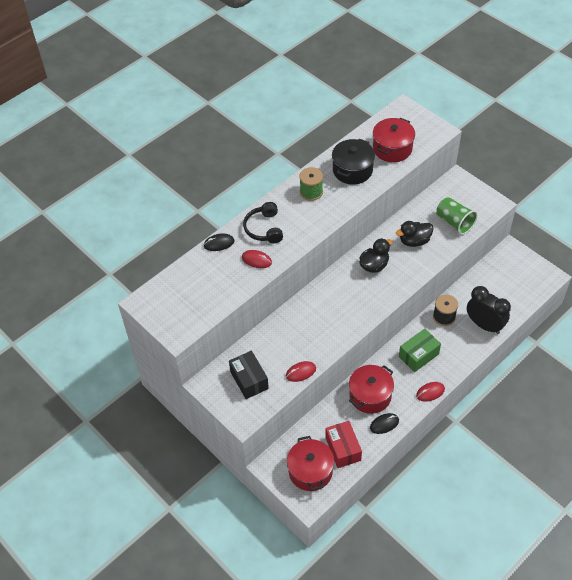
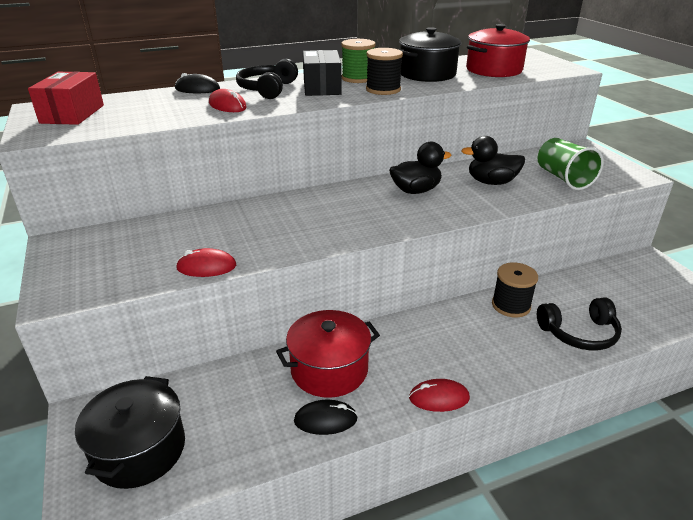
camera: 20 degrees right, 20 degrees down
black box [229,351,269,399] -> black box moved to [303,50,342,96]
red pot [287,436,334,491] -> black pot [75,376,185,489]
red box [326,421,362,468] -> red box moved to [28,72,104,125]
green box [399,329,441,372] -> none
black clock [467,286,511,334] -> black headphones [537,297,622,351]
none -> black spool [366,48,403,95]

